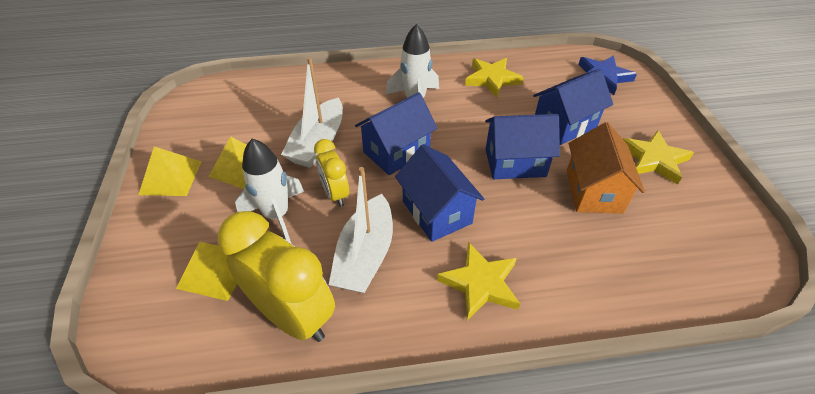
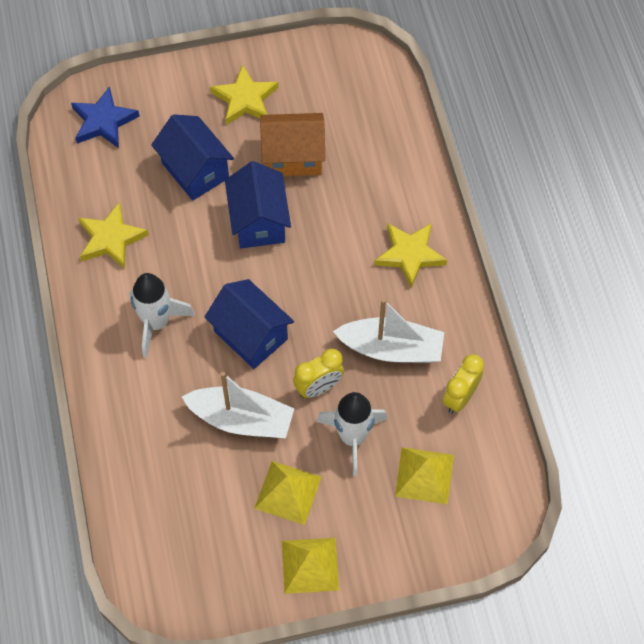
camera: 95 degrees left, 15 degrees up
yellow clock [218,211,335,342] -> yellow clock [443,354,484,414], size x0.56
blue house [395,144,484,242] -> none

